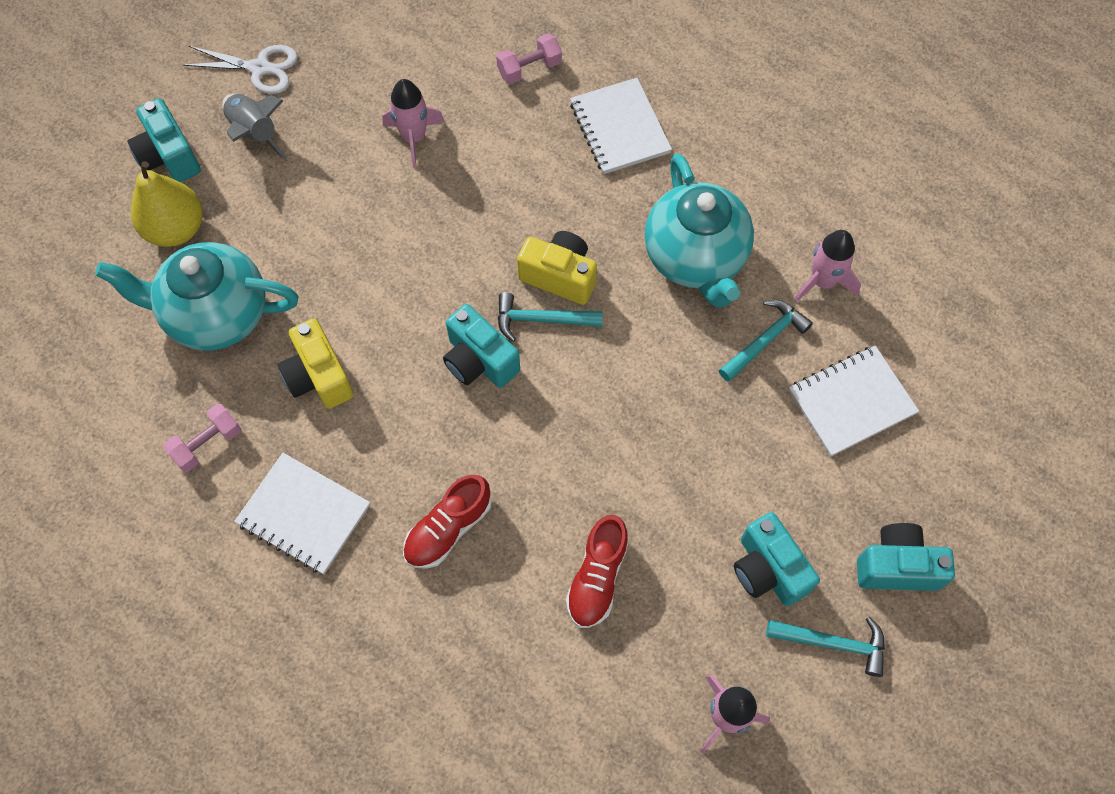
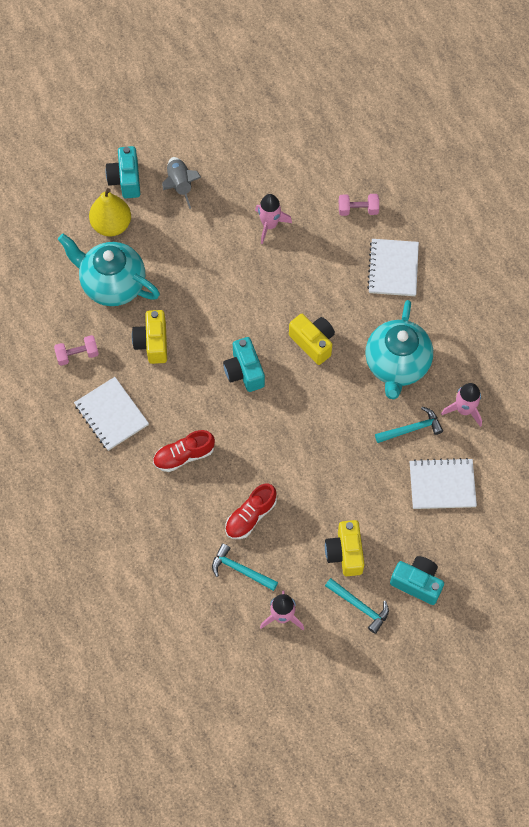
camera: 25 degrees right, 0 degrees up
white scissors [183,45,298,94] -> none
turquoise hammer [498,292,603,342] -> turquoise hammer moved to [212,543,278,591]
turquoise camera [734,512,820,606] -> yellow camera [325,520,364,576]

